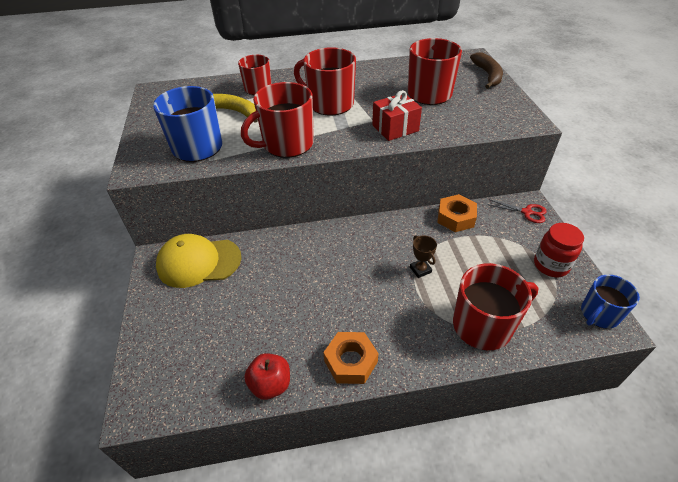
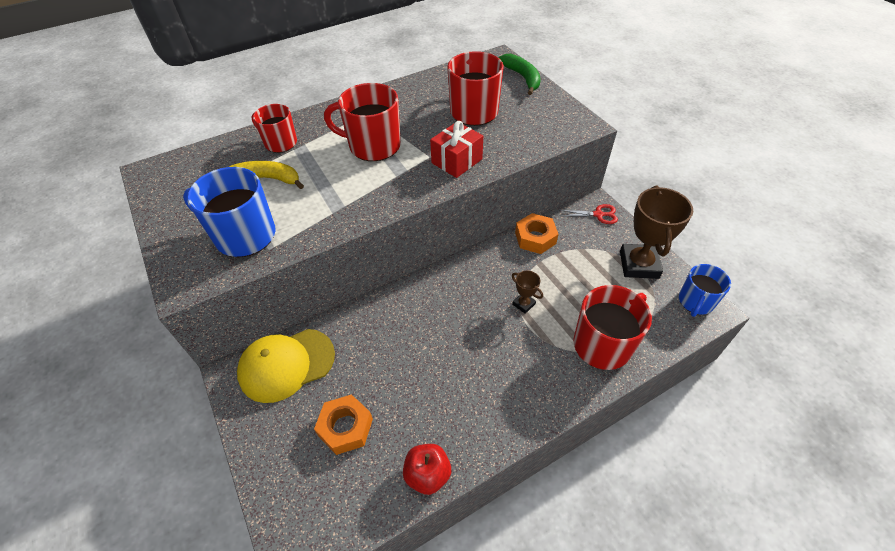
camera: 20 degrees left, 5 degrees up
red mug [241,82,314,158] -> none
orange nut [323,332,378,384] -> orange nut moved to [314,394,373,455]
brown banana [470,53,503,89] -> green banana [498,54,541,95]
red jar [534,223,584,277] -> brown trophy [620,186,693,279]

